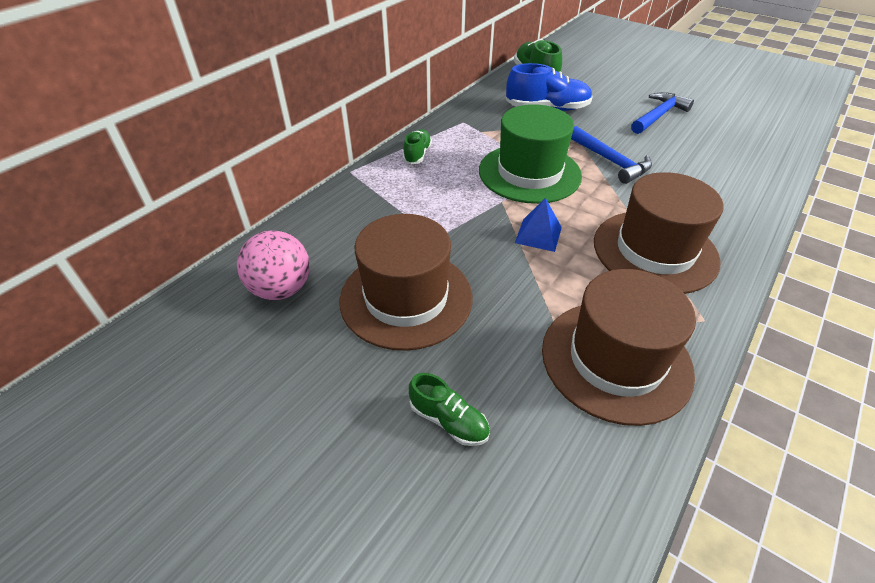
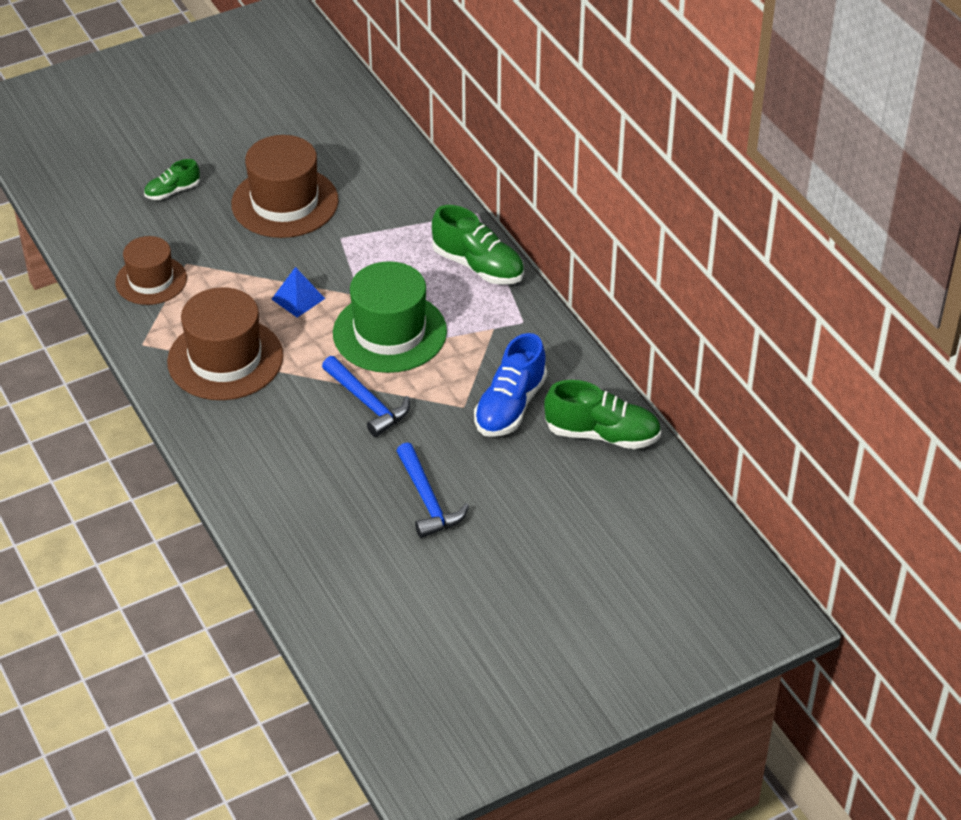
camera: 115 degrees right, 0 degrees up
pink ball [237,231,310,300] -> none
green shoe [403,129,432,165] -> green shoe [432,205,524,285], size x1.75
brown hat [542,269,696,426] -> brown hat [115,236,187,305], size x0.64
blue hammer [571,126,652,184] -> blue hammer turned 120 degrees counterclockwise [322,356,410,437]

